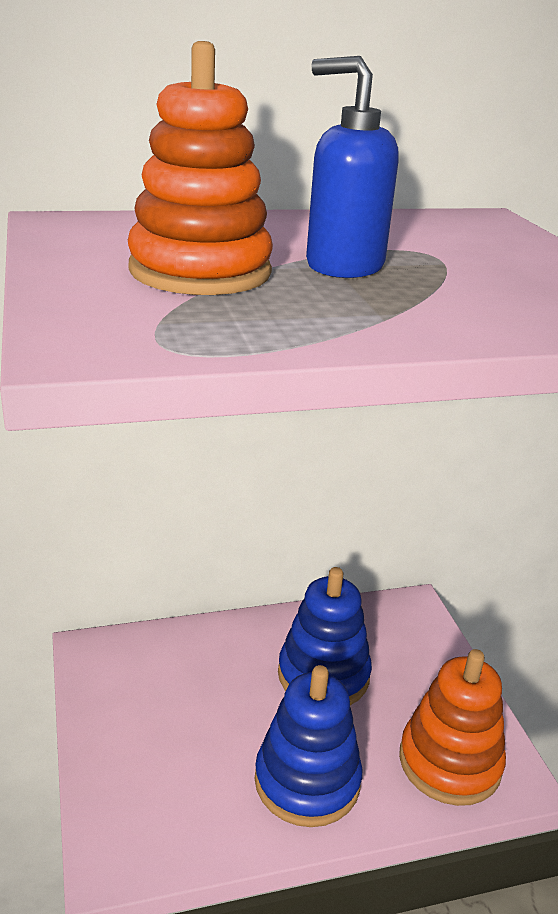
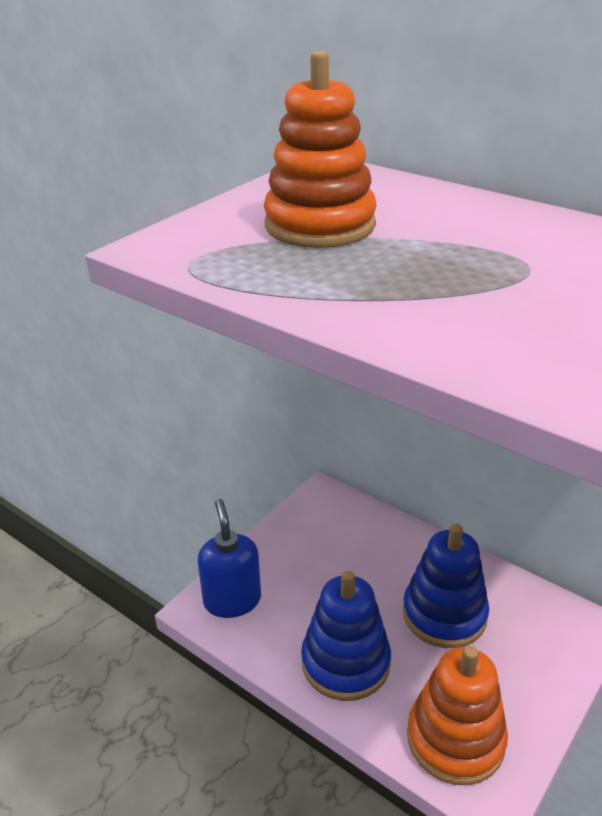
camera: 55 degrees right, 5 degrees up
blue soap dispenser [306,56,399,278] -> blue soap dispenser moved to [198,499,261,618]

